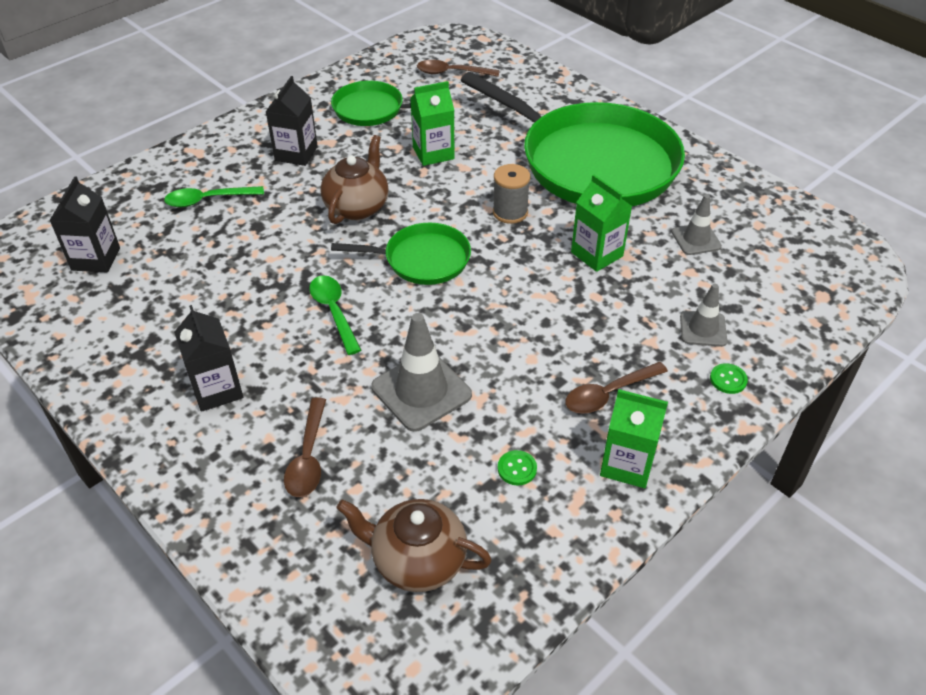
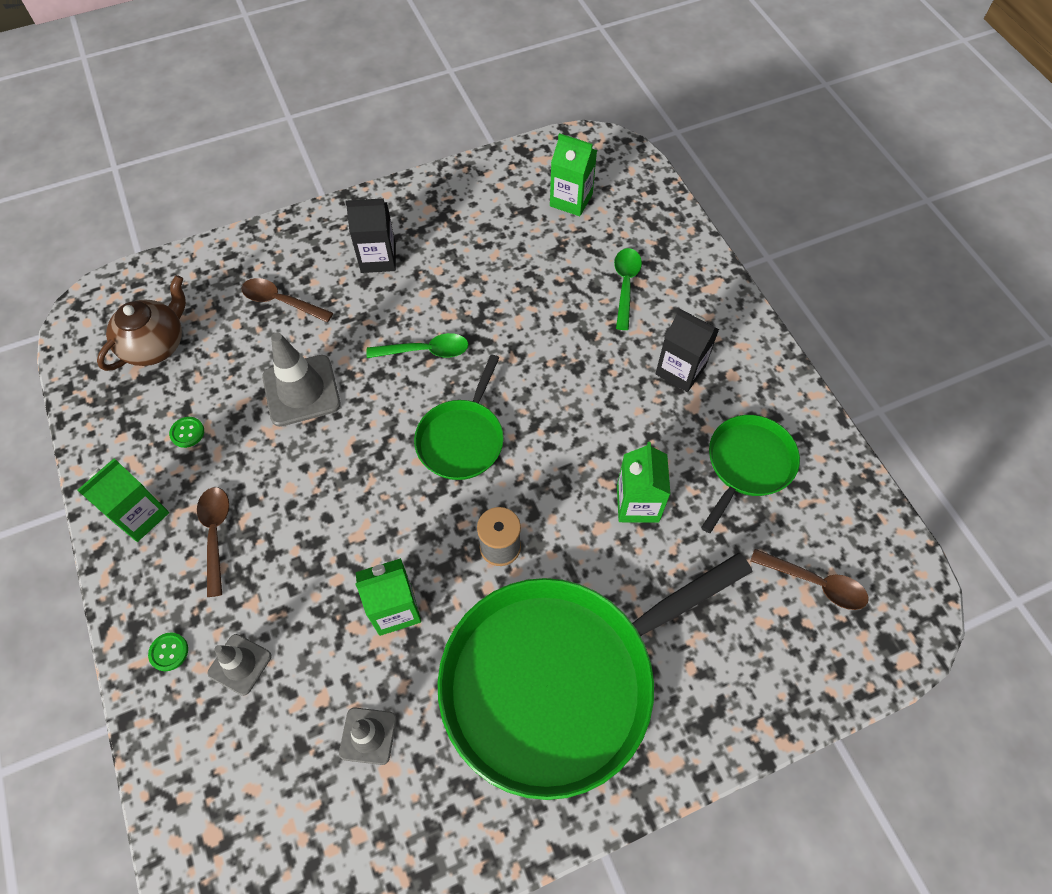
camera: 110 degrees right, 15 degrees up
black carton [49,176,120,272] -> green carton [550,133,597,216]
brown teapot [320,135,389,224] -> none
brown spoon [417,60,499,77] -> brown spoon turned 90 degrees clockwise [750,549,868,610]

